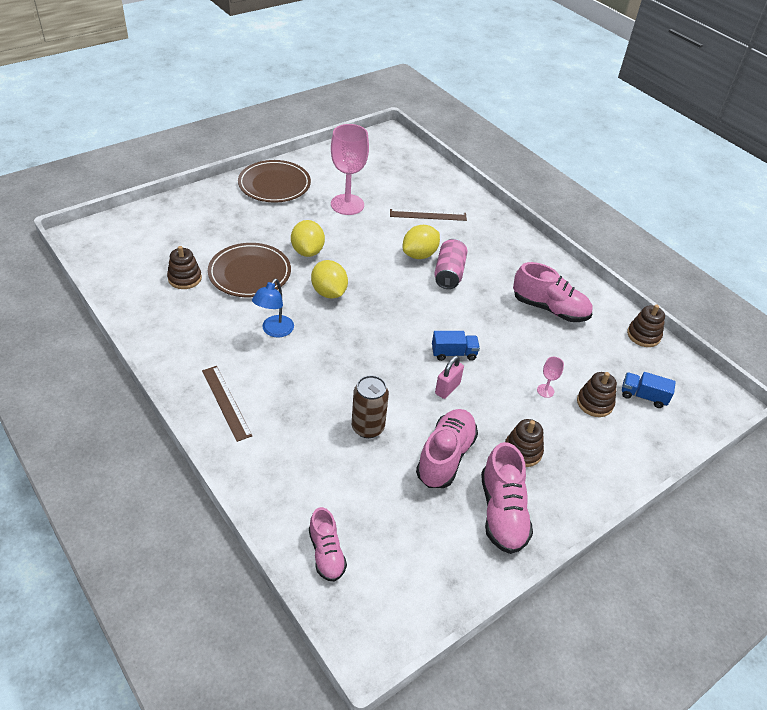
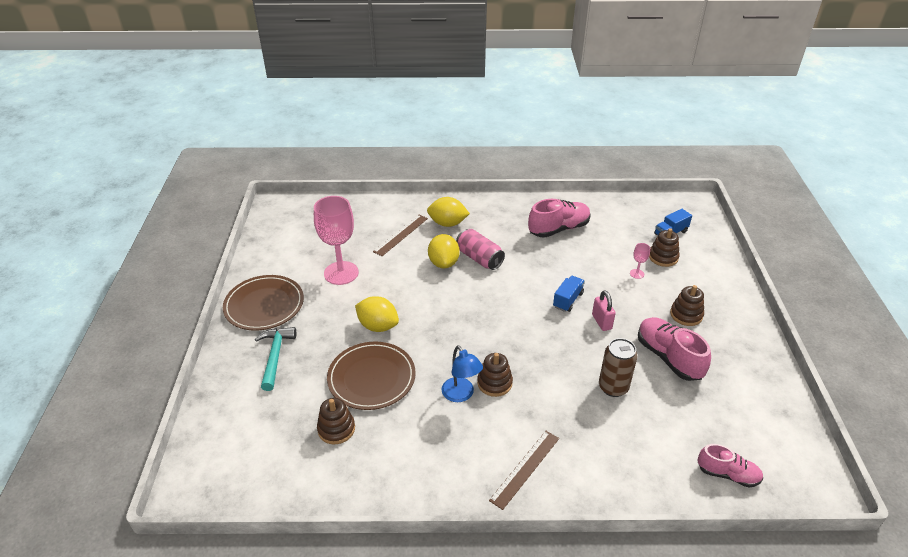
camera: 50 degrees left, 5 degrees down
brown ruler [202,366,252,442] -> brown ruler turned 60 degrees counterclockwise [489,431,559,510]
yellow lemon [311,260,348,299] -> yellow lemon moved to [427,197,470,227]
pink shoe [481,442,533,554] -> none
brown stacking toy [627,305,665,347] -> brown stacking toy moved to [477,353,513,397]
none -> turquoise hammer [255,327,296,391]

